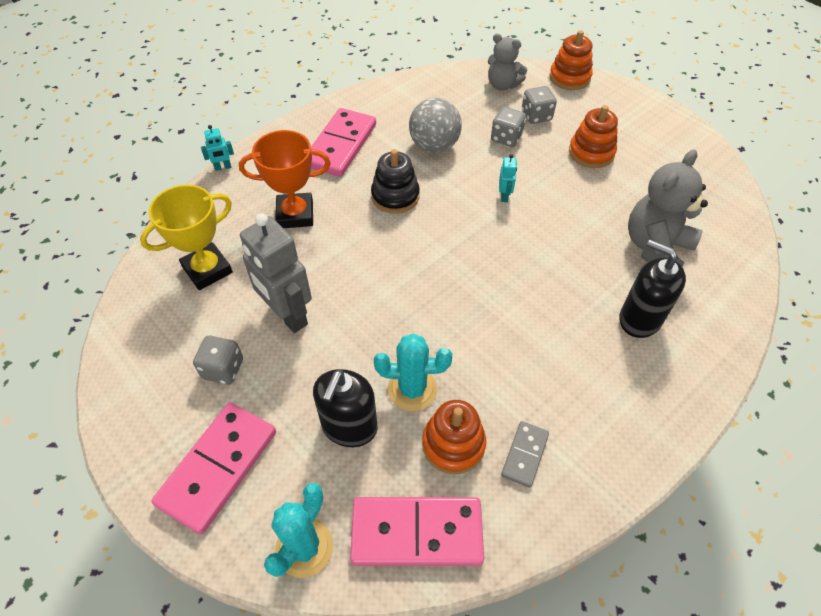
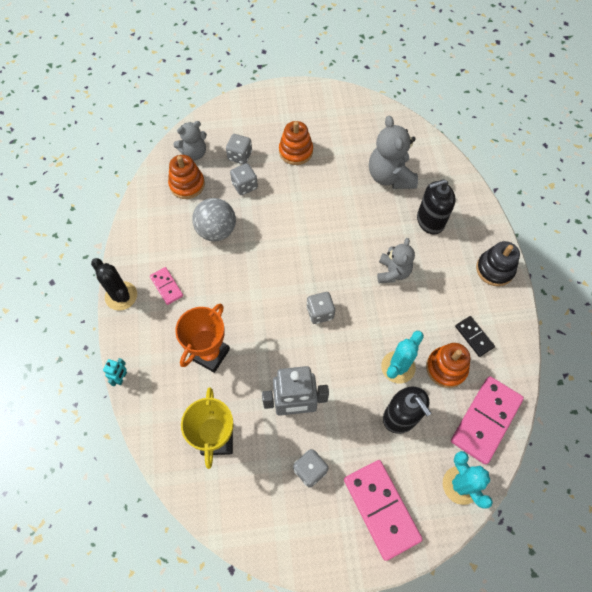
camera: 55 degrees left, 10 degrees up
pink domino [311,108,376,177] -> pink domino [150,267,183,305], size x0.52
black stacking toy [371,149,420,214] -> black stacking toy moved to [476,241,520,286]
turquoise robot [499,154,517,202] -> none
grey domino [501,421,549,488] -> black domino [455,316,495,357]
orange stacking toy [550,30,593,90] -> orange stacking toy moved to [168,155,205,199]
none -> black cactus [91,258,137,311]
none -> grey dice [307,292,335,324]
none -> grey teddy bear [377,238,415,283]

